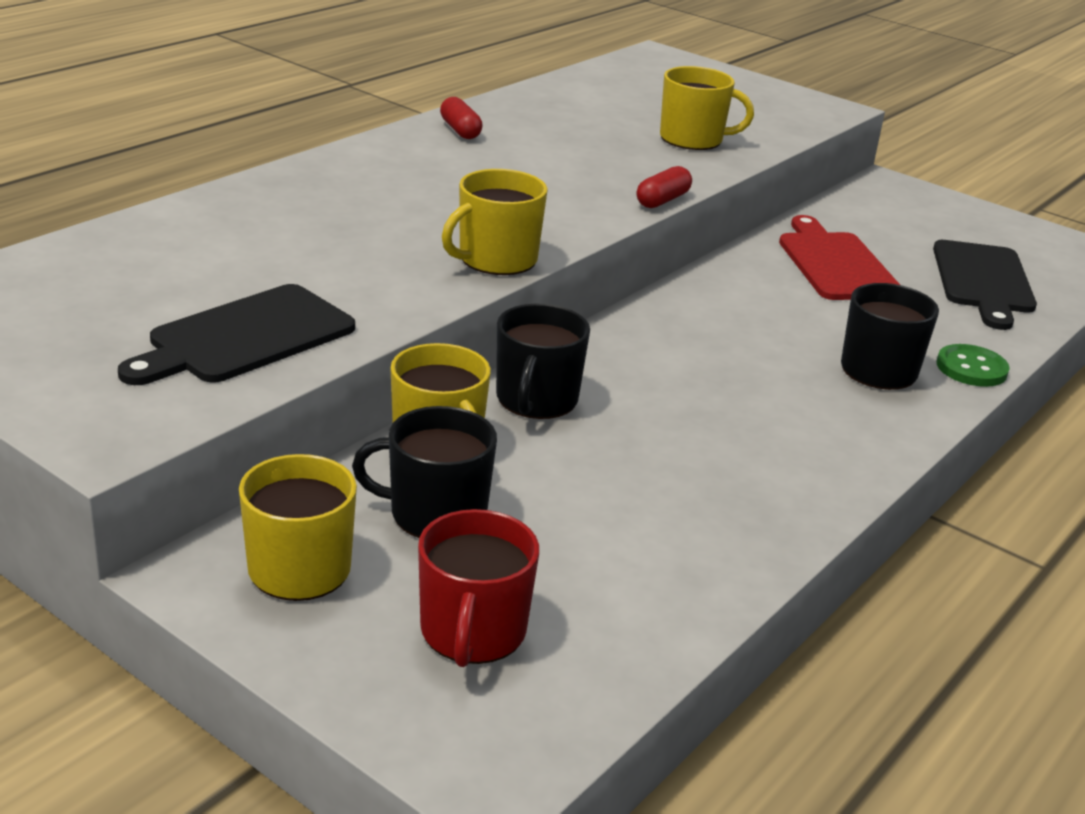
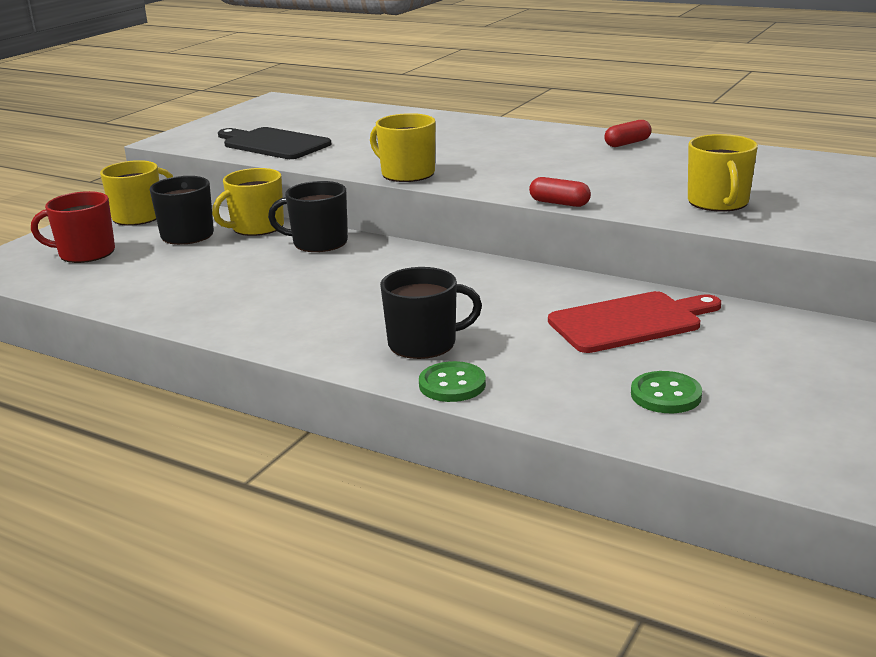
camera: 85 degrees right, 5 degrees down
black cutting board [933,240,1037,330] -> green button [631,371,702,413]

